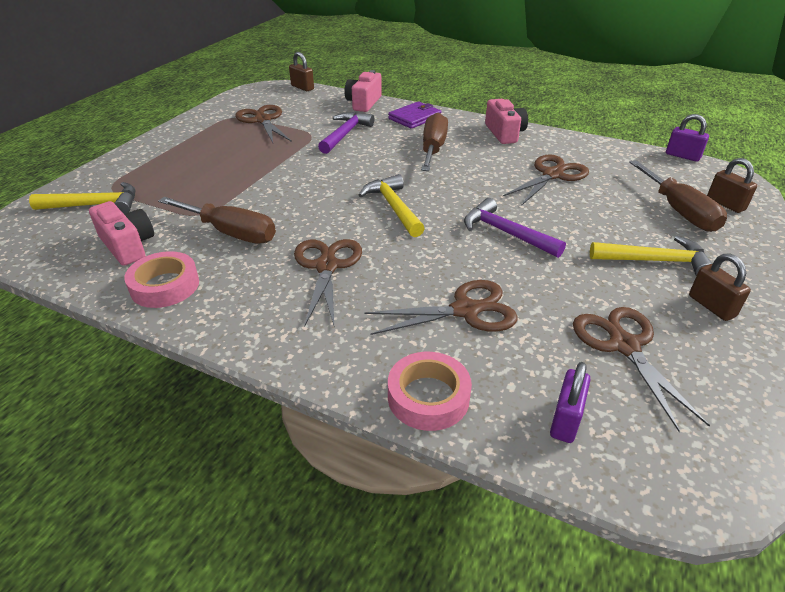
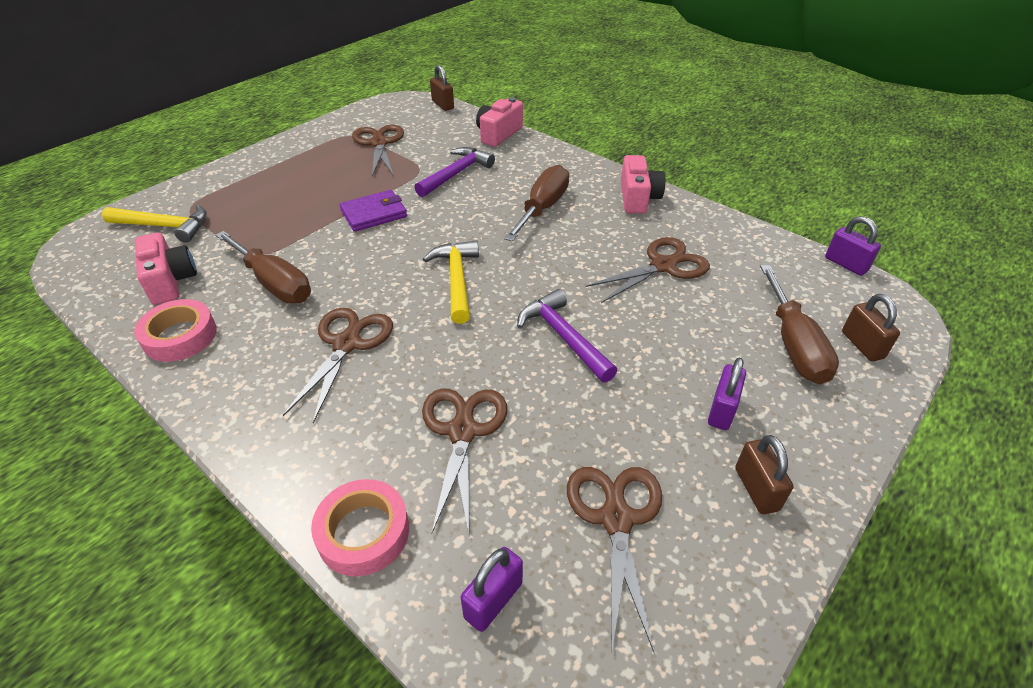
camera: 15 degrees right, 5 degrees up
brown scissors [365,280,518,335] -> brown scissors turned 90 degrees counterclockwise [422,388,507,535]
purple wallet [388,101,441,129] -> purple wallet moved to [339,190,407,232]
yellow hammer [590,236,712,276] -> purple padlock [708,358,746,430]

